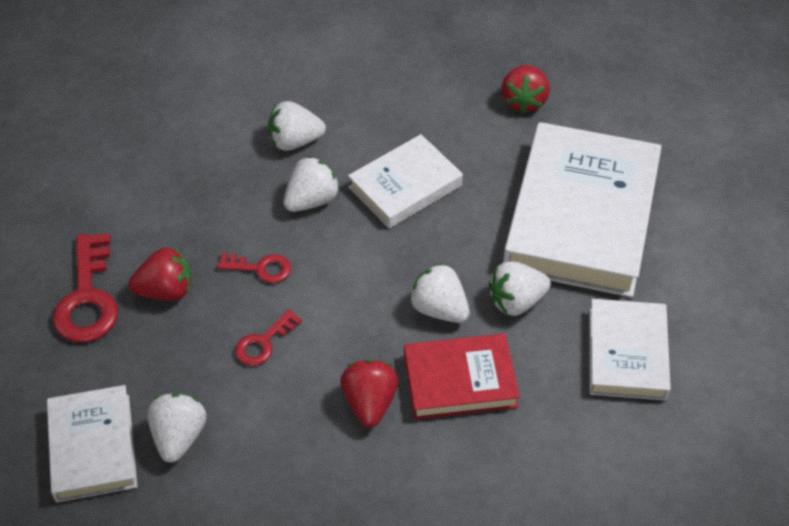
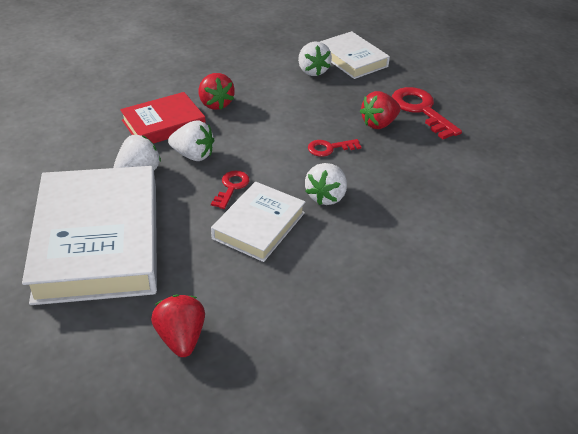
camera: 155 degrees right, 10 degrees down
red key [235,309,302,366] -> red key moved to [211,171,249,209]
white strawberry [268,101,326,151] -> none
white book [589,299,671,401] -> none

